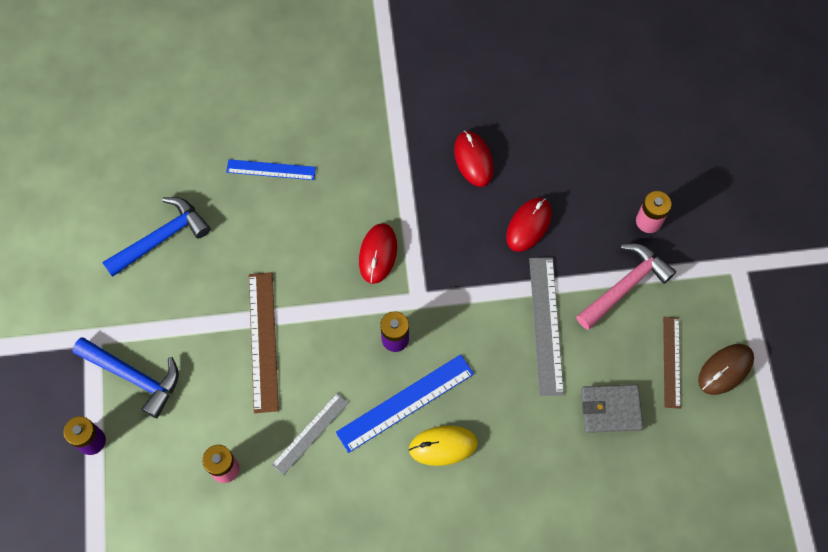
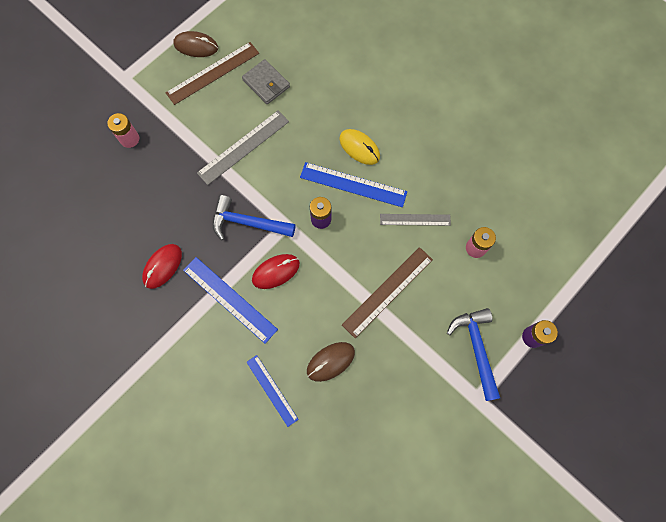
camera: 130 degrees left, 5 degrees up
blue hammer [102,197,211,277] -> blue hammer moved to [213,195,296,240]
red mouse [506,198,552,252] -> none
pink hammer [576,243,676,330] -> none
brown ruler [663,317,681,409] -> brown ruler [166,42,259,105], size x1.55
none -> blue ruler [183,257,278,344]
none -> brown mouse [307,342,355,382]

